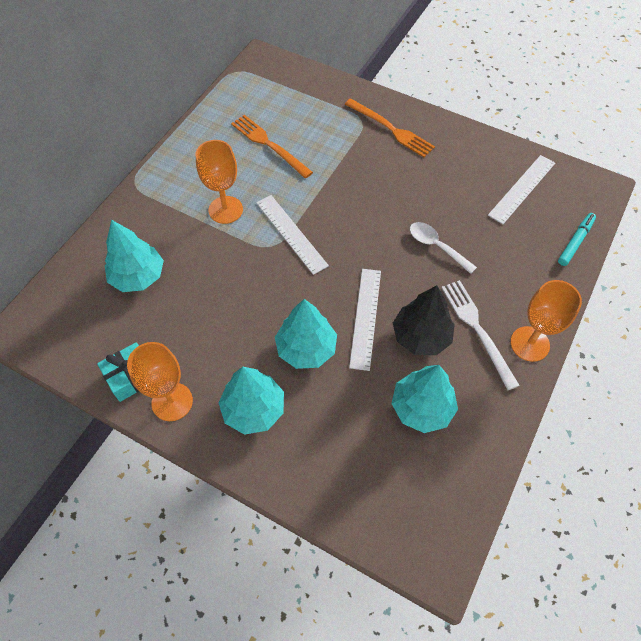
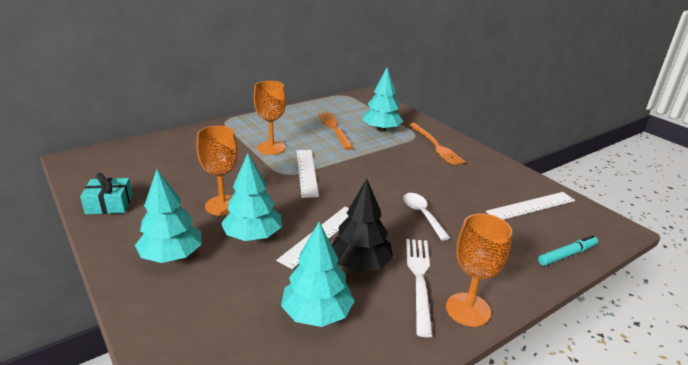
camera: 25 degrees right, 30 degrees down
turquoise tree [105,220,164,292] -> turquoise tree moved to [362,68,403,132]
orange goblet [127,342,193,421] -> orange goblet moved to [197,126,238,216]

